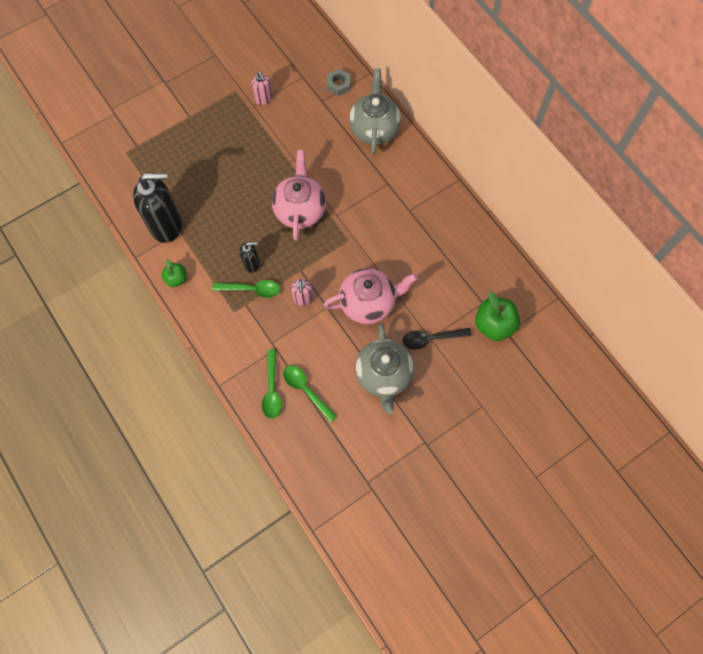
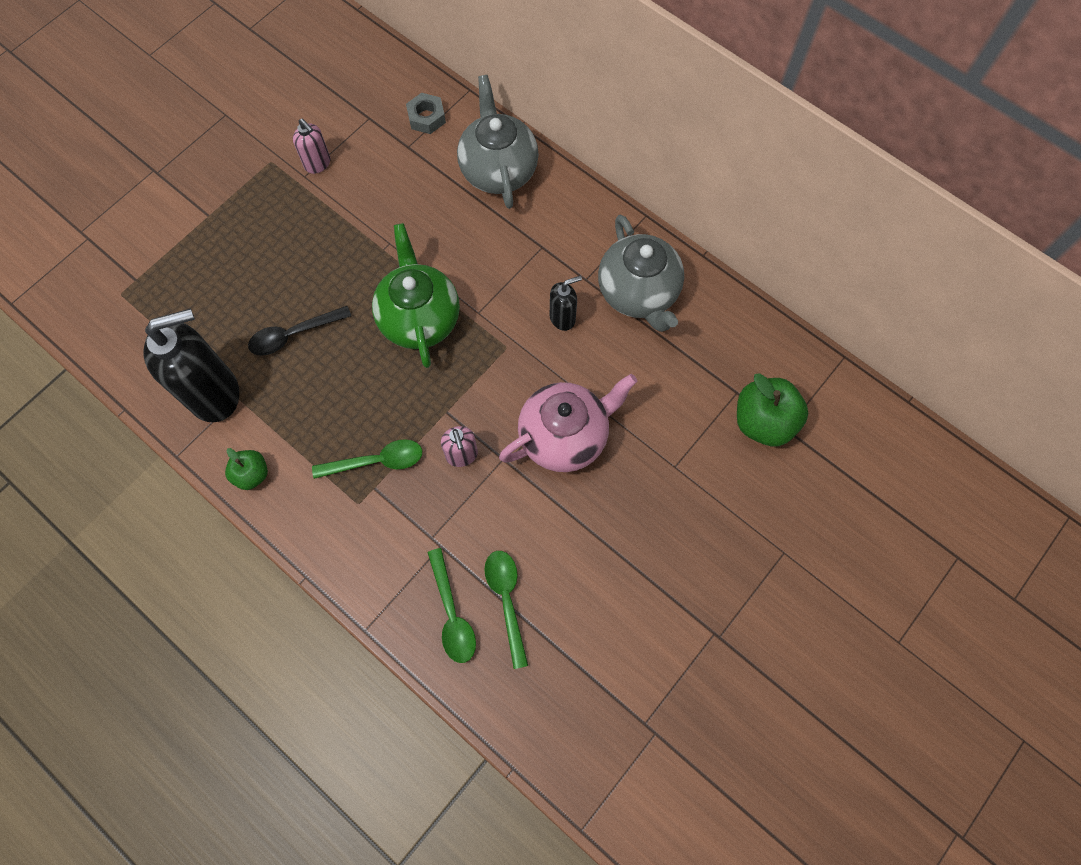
camera: 15 degrees left, 0 degrees up
black soap dispenser [240,242,260,273] -> black soap dispenser moved to [550,276,582,331]
pink teapot [272,150,326,241] -> green teapot [372,223,460,368]
green spoon [283,365,337,423] -> green spoon turned 45 degrees clockwise [484,551,528,669]
grey teapot [355,323,414,415] -> grey teapot moved to [598,215,684,332]
black spoon [403,328,472,350] -> black spoon moved to [248,306,351,356]

